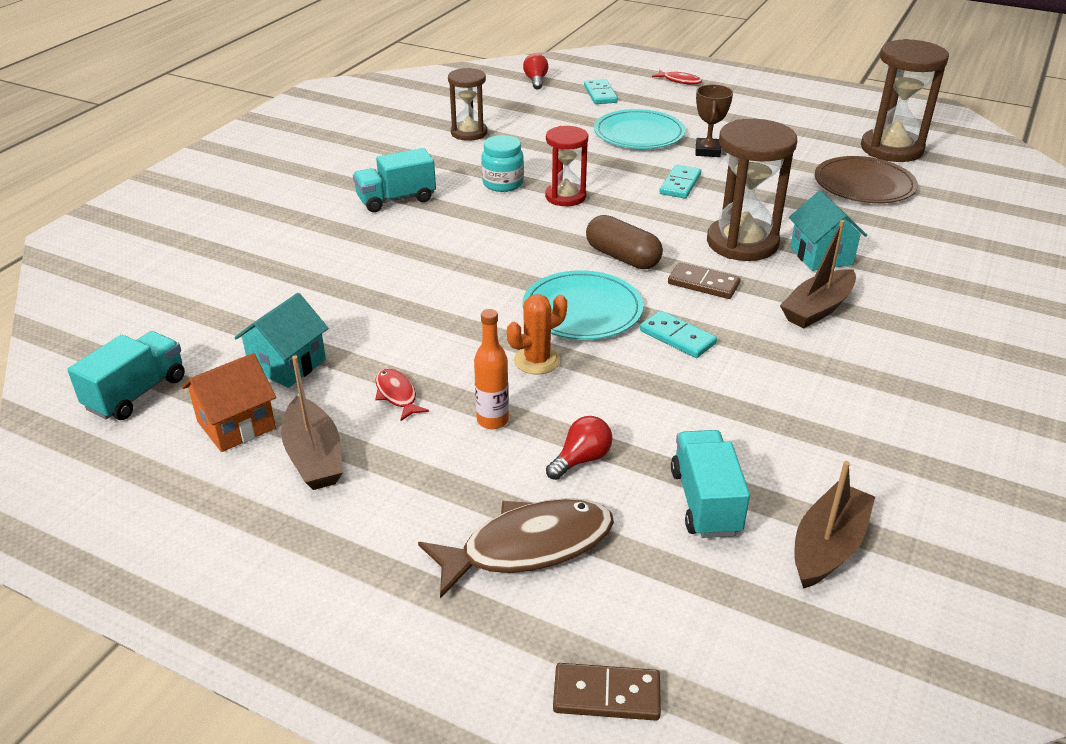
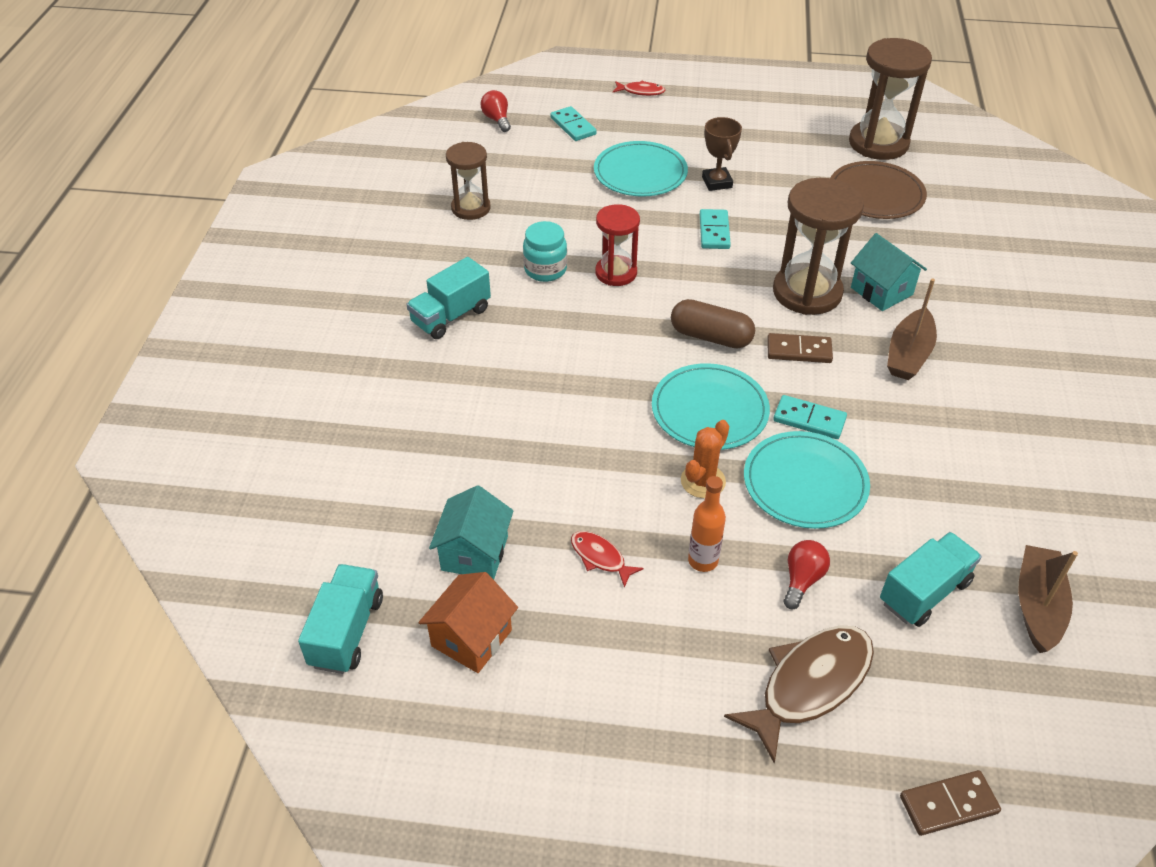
camera: 20 degrees left, 10 degrees up
brown boat [281,356,343,490] -> none
turquoise truck [671,430,750,538] -> turquoise truck turned 75 degrees clockwise [880,532,982,627]
none -> turquoise plate [744,431,870,529]

